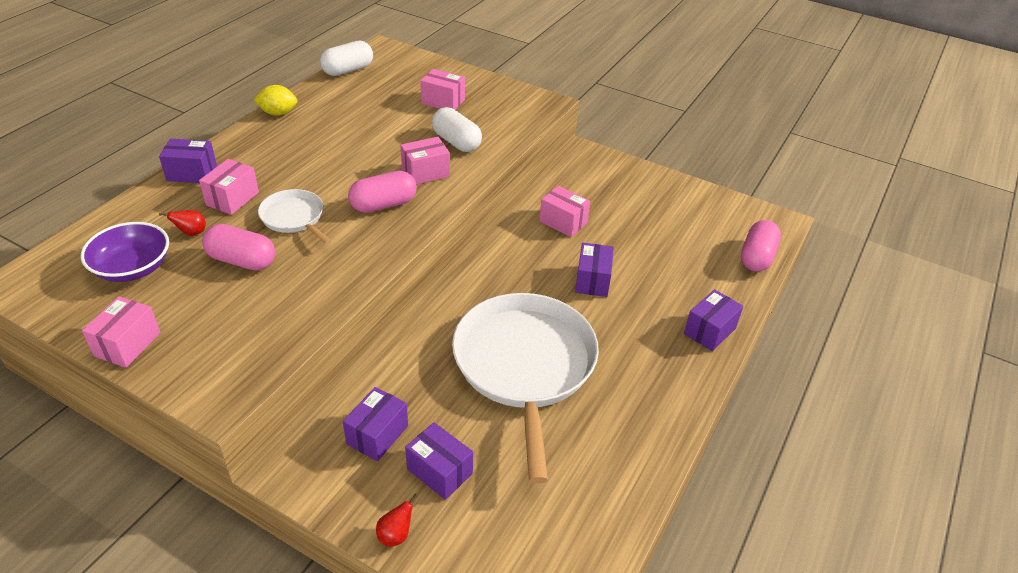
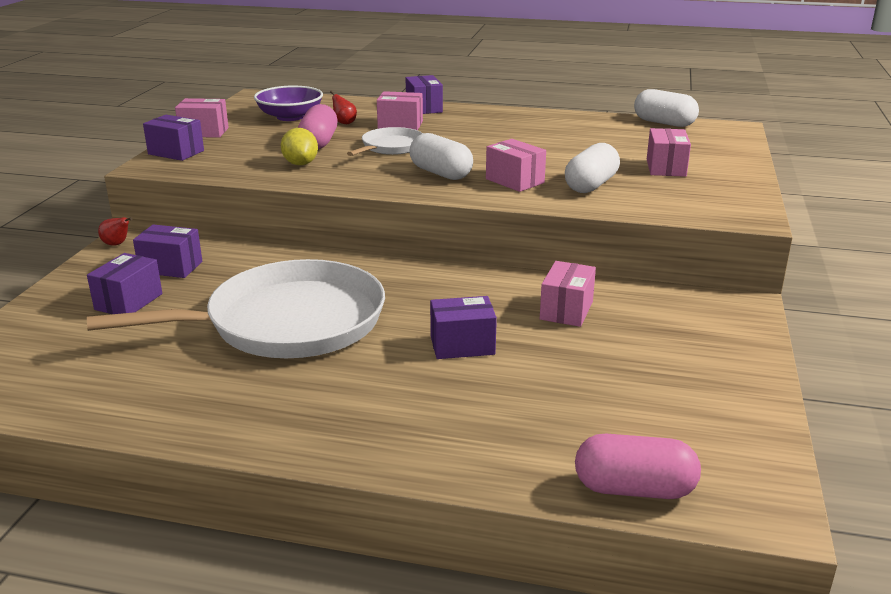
camera: 75 degrees right, 15 degrees down
yellow lemon [253,85,297,116] -> yellow lemon moved to [281,128,318,165]
pink capsule [348,171,417,213] -> white capsule [409,133,473,180]
red pear [376,494,417,547] -> red pear moved to [98,217,132,246]
purple box [684,289,743,351] -> purple box moved to [143,115,204,161]

